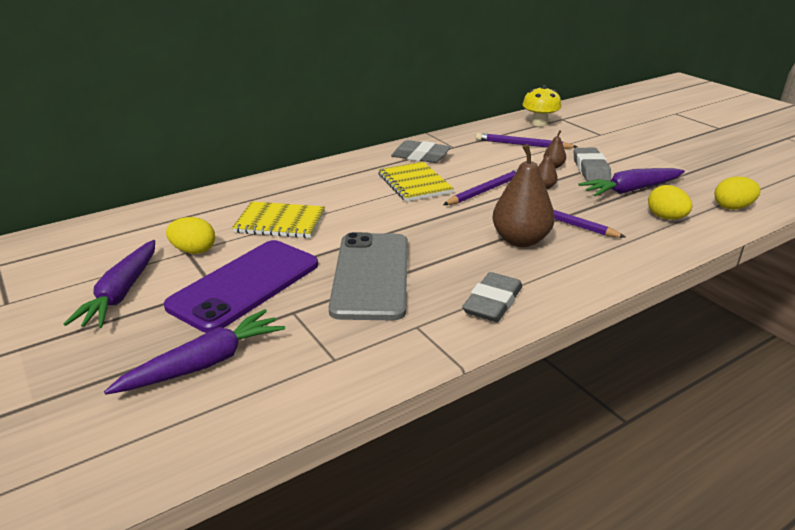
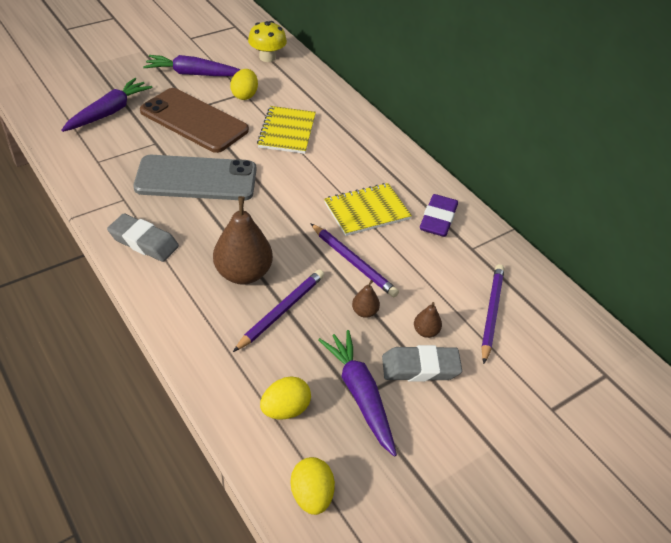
camera: 85 degrees right, 15 degrees up
purple carrot [104,309,285,395] -> purple carrot turned 105 degrees counterclockwise [61,78,153,132]
purple phone [164,240,318,333] -> brown phone [140,88,249,153]
grey eraser [391,140,451,163] -> purple eraser [420,194,458,237]
yellow mushroom [522,85,561,127] -> yellow mushroom moved to [248,21,287,62]

